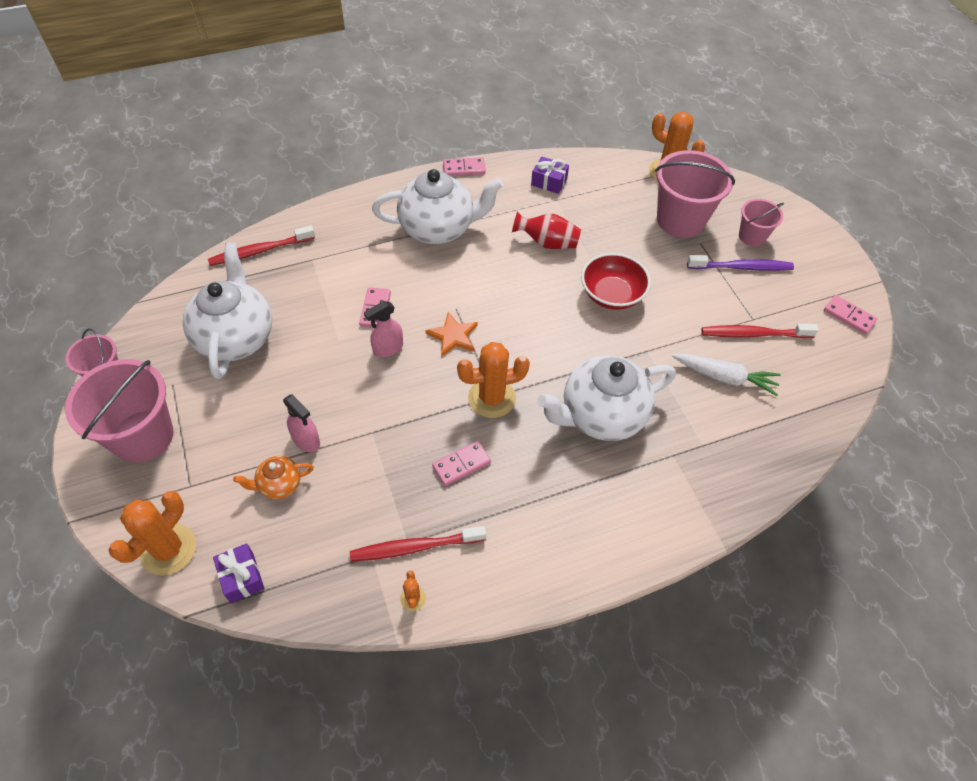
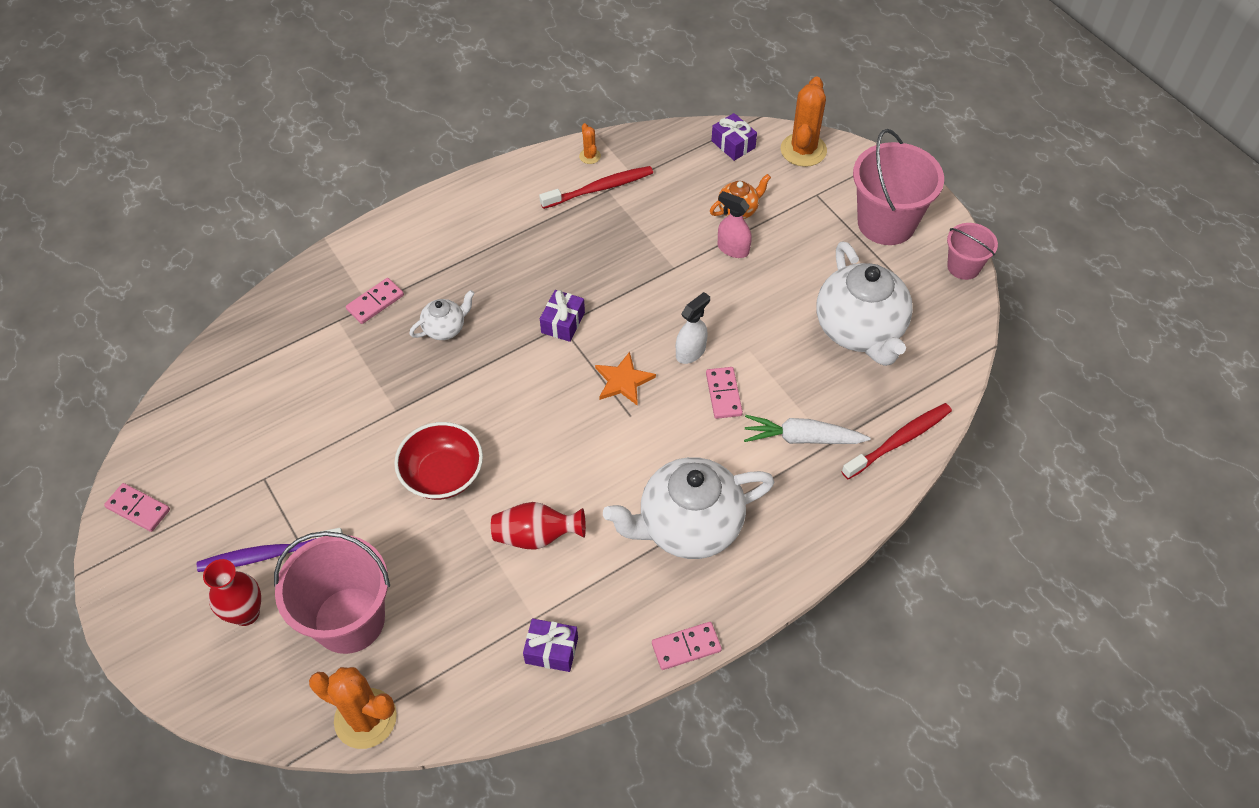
camera: 170 degrees right, 0 degrees up
pink spray bottle [364,301,403,357] -> white spray bottle [676,292,710,364]
pink domino [432,441,491,486] -> pink domino moved to [346,278,404,324]
orange cactus [457,342,530,418] -> purple gift [540,290,585,342]
white teapot [537,355,676,441] -> white teapot [409,290,475,340], size x0.47
white carrot [672,353,781,396] -> white carrot moved to [744,415,870,444]
red toothbrush [701,324,819,338] -> none
pink bucket [739,199,784,247] -> red vase [203,559,261,626]

